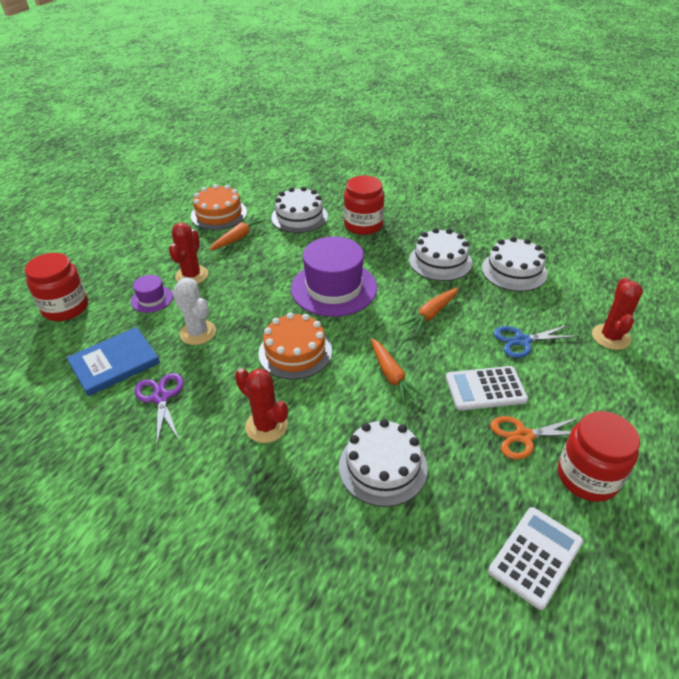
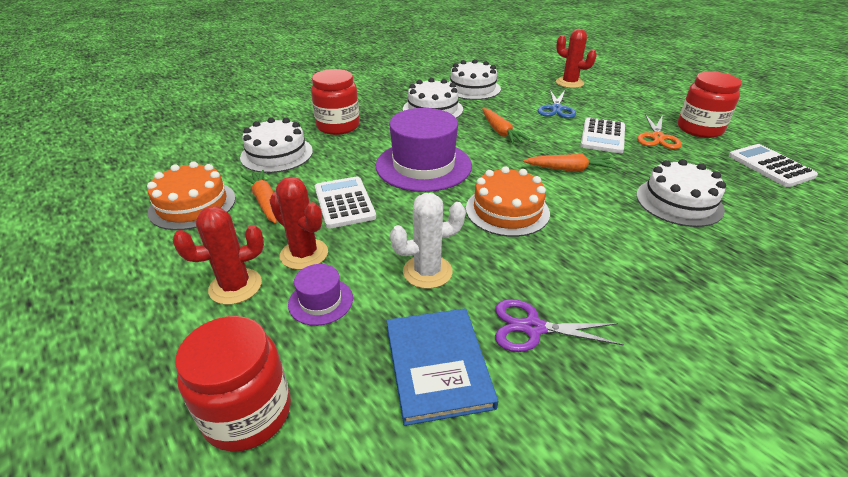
camera: 65 degrees left, 5 degrees down
red cactus [235,368,288,443] -> red cactus moved to [173,207,264,305]
none -> white calculator [315,176,376,229]

